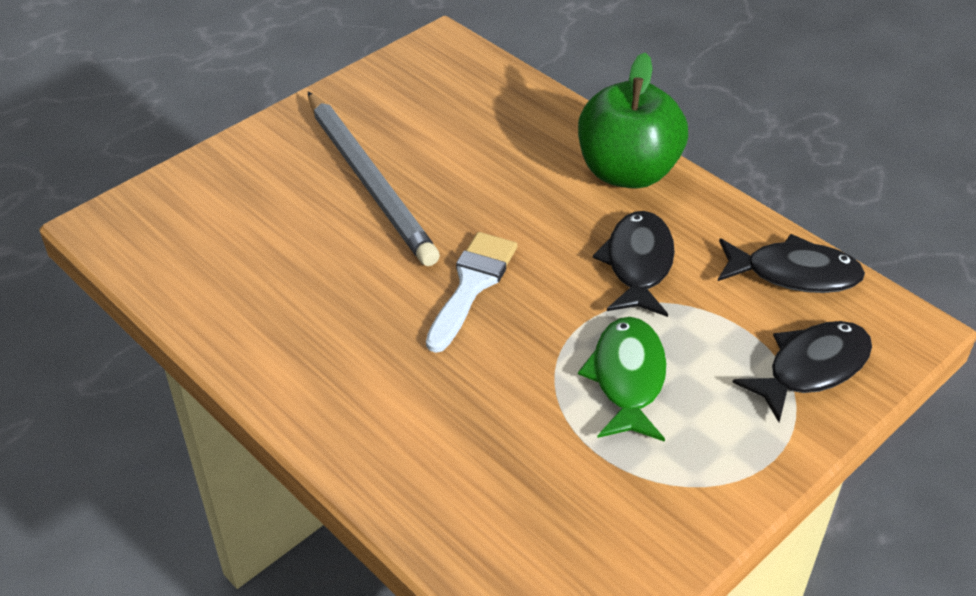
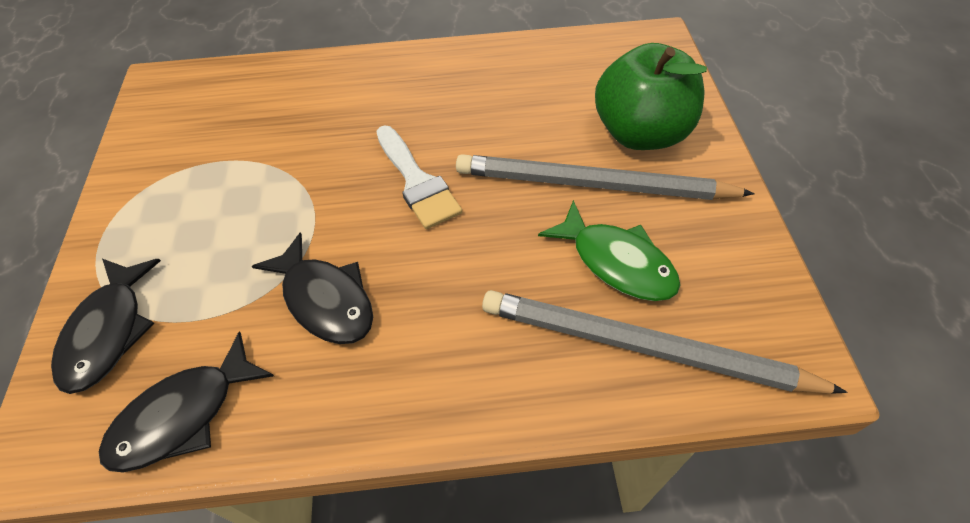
camera: 130 degrees right, 10 degrees up
green apple [578,53,688,189] -> green apple moved to [595,43,707,150]
green fish [578,317,667,442] -> green fish moved to [538,200,681,301]
none -> grey pencil [482,290,847,394]

